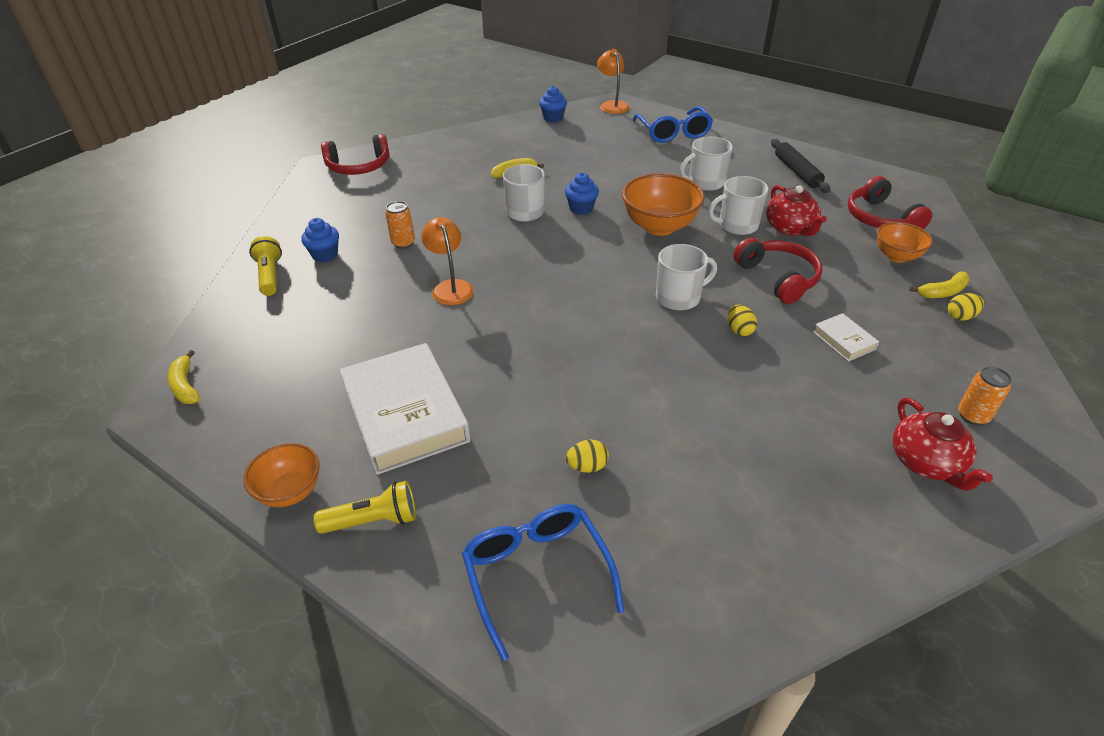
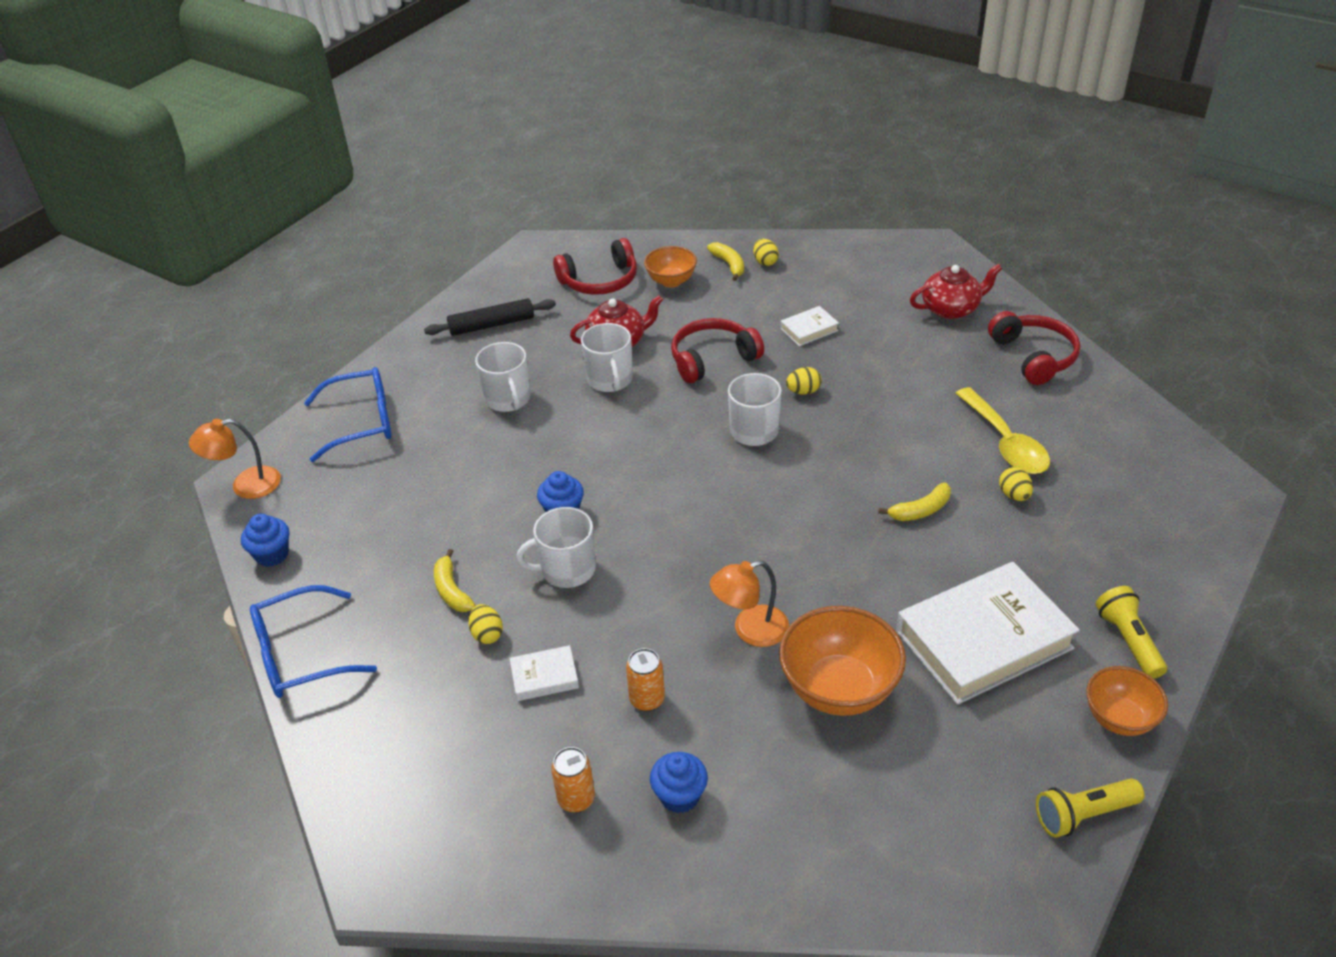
camera: 90 degrees left, 0 degrees up
yellow banana [168,350,200,404] -> yellow banana moved to [878,483,951,521]
yellow flashlight [249,236,282,296] -> yellow flashlight moved to [1036,778,1144,837]
red headphones [321,134,390,175] -> red headphones moved to [988,311,1080,385]
blue glasses [462,504,624,661] -> blue glasses moved to [250,585,377,698]
orange bowl [622,173,705,236] -> orange bowl moved to [779,606,906,716]
orange can [958,366,1012,425] -> orange can moved to [551,747,595,813]
none -> yellow egg [468,604,503,644]
none -> white book [509,645,579,701]
none -> yellow spoon [955,387,1050,474]

